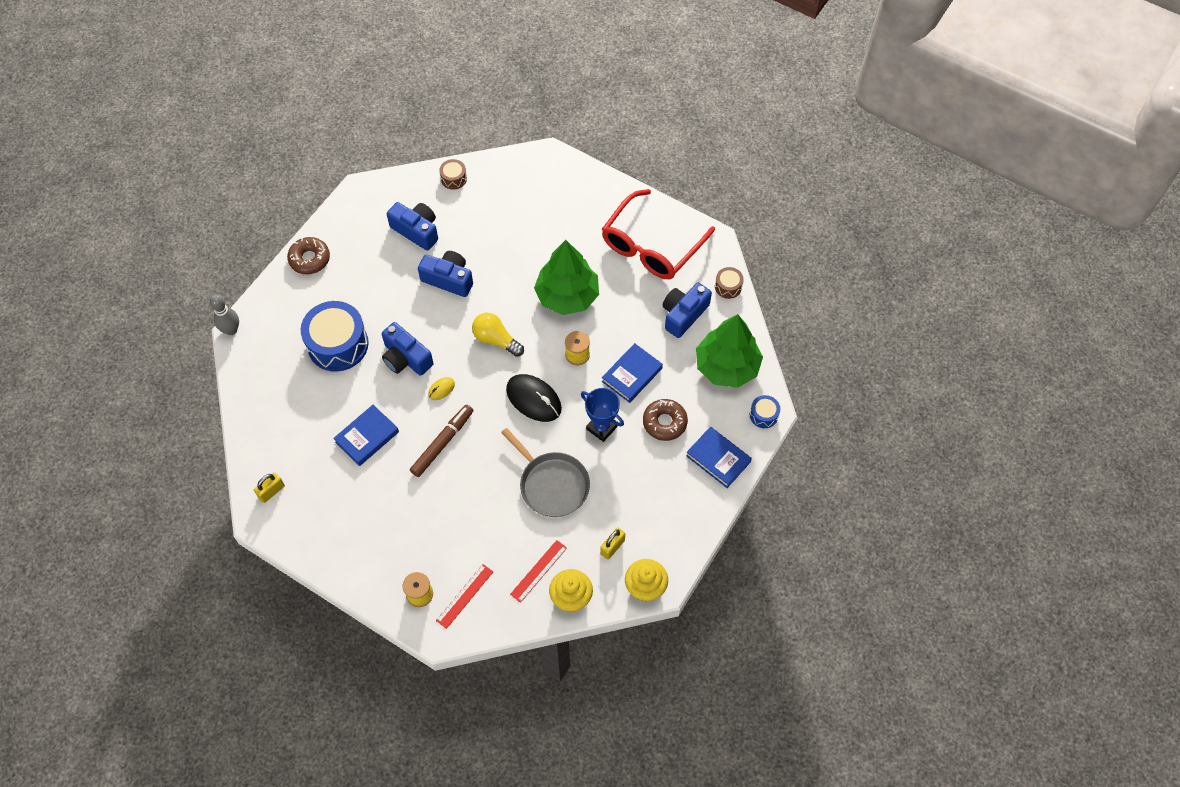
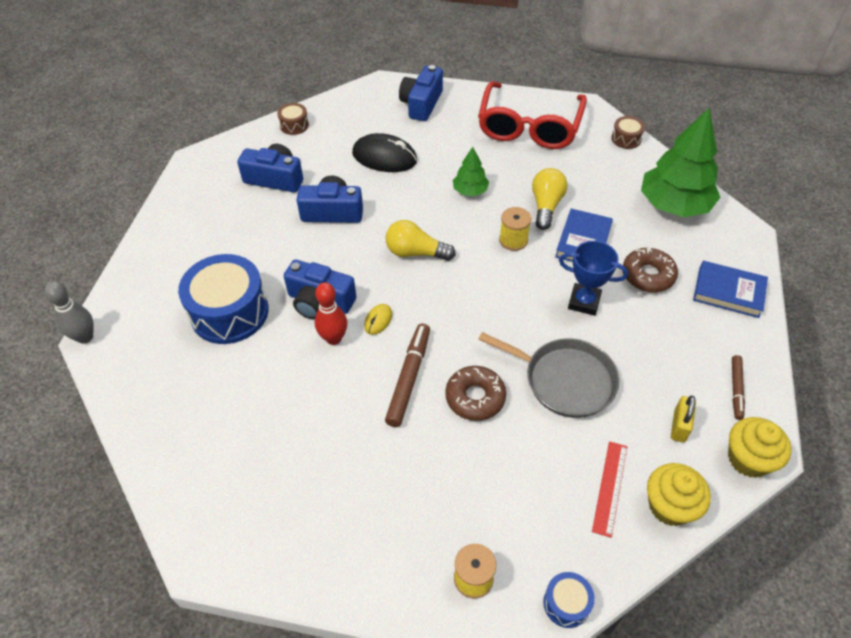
camera: 20 degrees left, 10 degrees down
yellow padlock [254,472,285,503] -> none
brown donut [287,237,330,274] -> brown donut moved to [445,366,506,421]
blue book [333,405,399,466] -> none
red ruler [436,564,493,629] -> none
black mouse [506,374,562,422] -> black mouse moved to [352,133,418,172]
green tree [534,240,599,315] -> green tree [453,147,489,196], size x0.49
blue camera [662,283,712,338] -> blue camera moved to [399,65,443,121]
blue drum [750,395,780,428] -> blue drum moved to [543,572,595,628]
none -> red bowling pin [315,282,347,345]
none -> yellow light bulb [532,168,567,230]
none -> brown marker [732,355,745,420]

